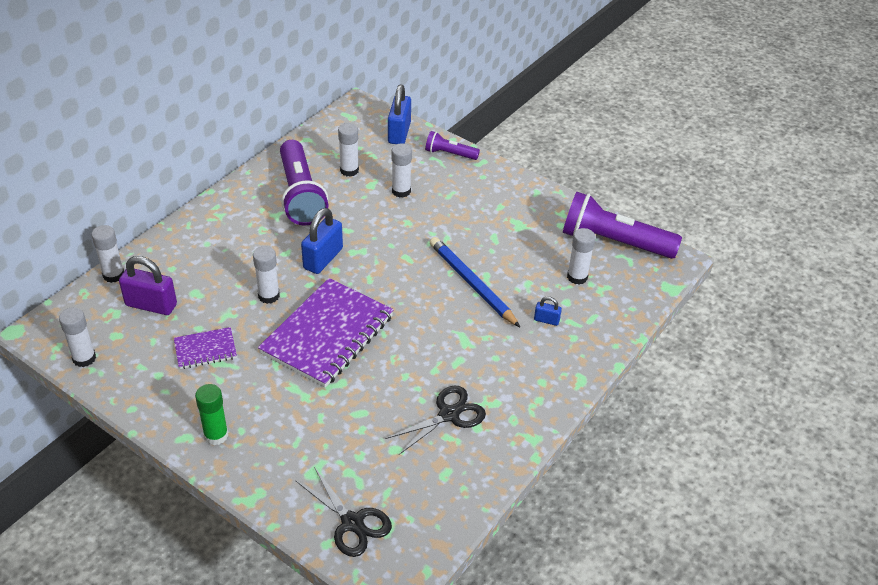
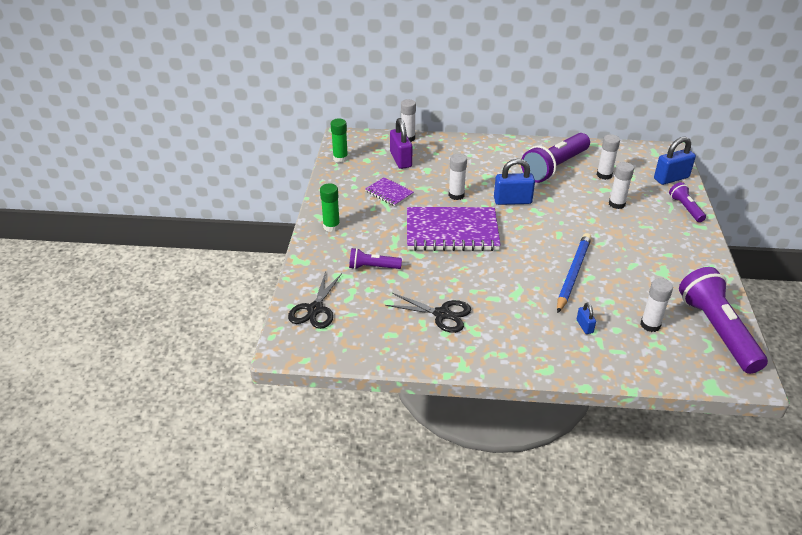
camera: 60 degrees right, 5 degrees down
white glue stick [59,307,96,367] -> green glue stick [331,118,348,163]
none -> purple flashlight [349,248,402,269]

